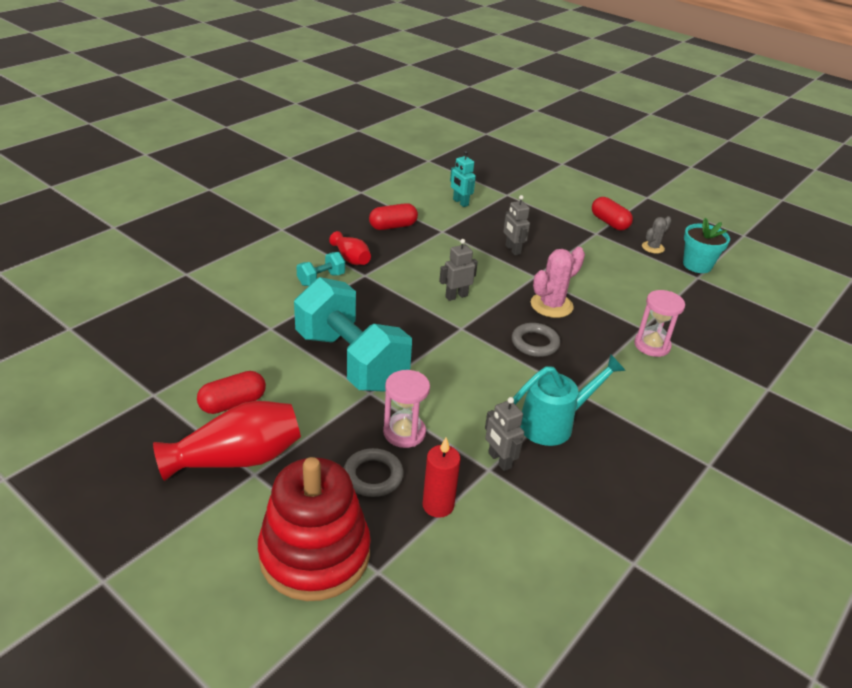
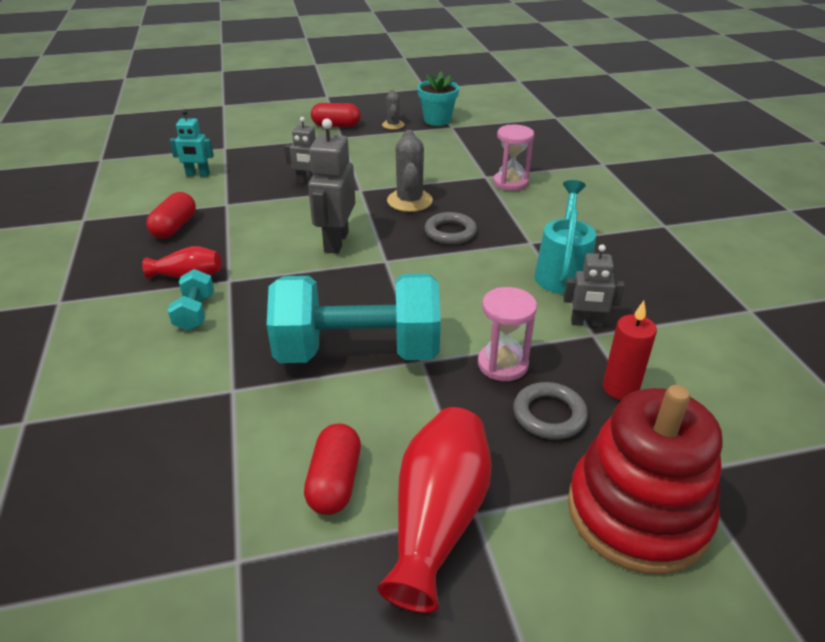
camera: 50 degrees left, 0 degrees up
grey robot [439,239,478,301] -> grey robot [308,118,355,254], size x1.63
pink cactus [531,247,585,318] -> grey cactus [387,130,433,212]

